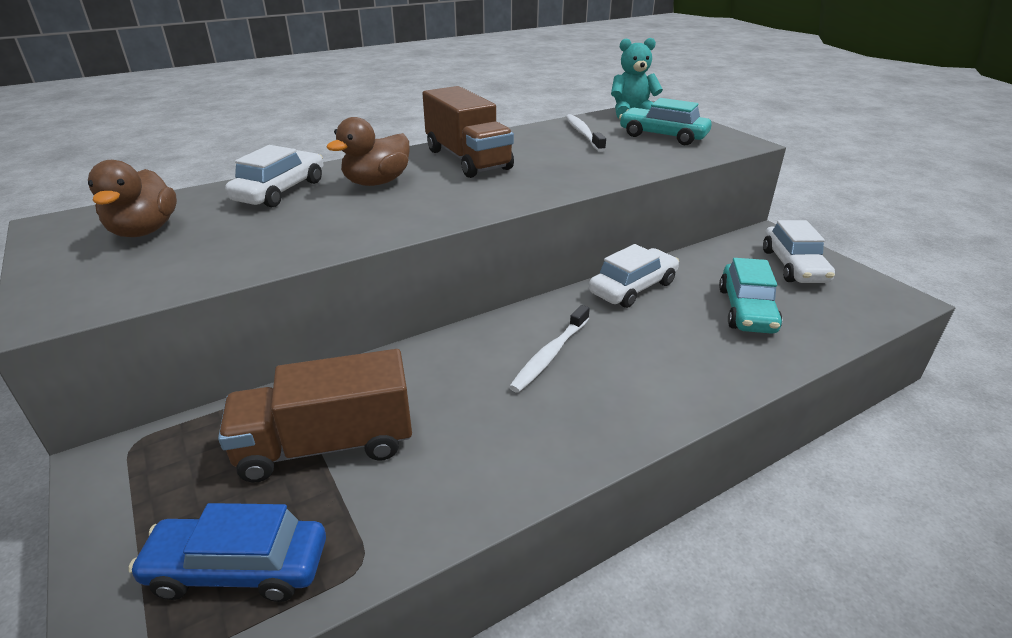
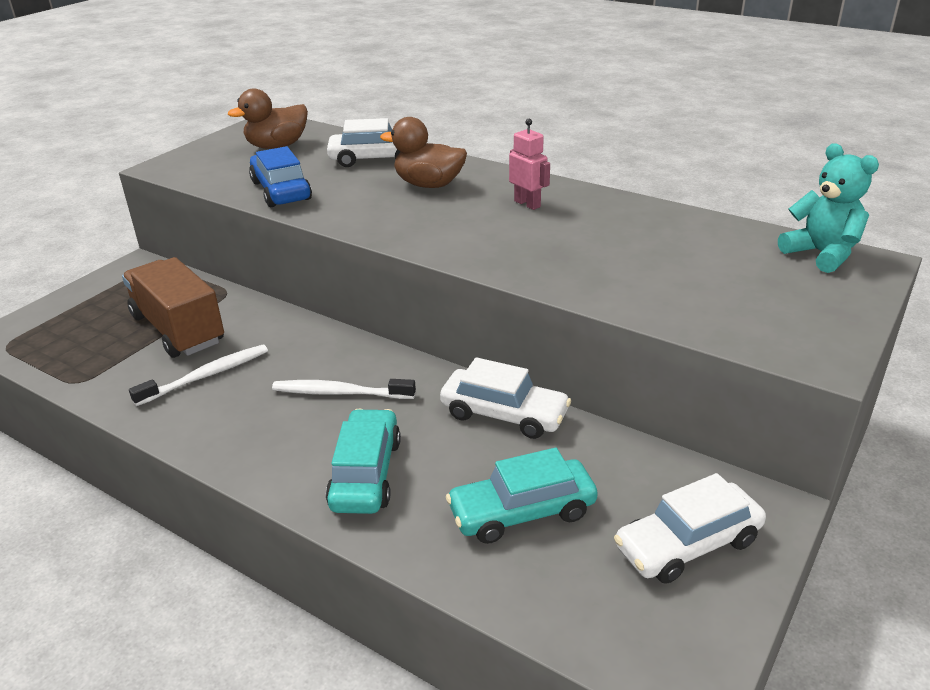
camera: 65 degrees right, 0 degrees up
blue car [128,503,326,602] -> blue car moved to [249,146,312,207]
brown truck [422,86,514,178] -> pink robot [509,119,550,210]
white toothbrush [566,114,606,152] -> white toothbrush moved to [129,344,268,406]
turquoise car [619,98,712,145] -> turquoise car moved to [326,409,401,514]

